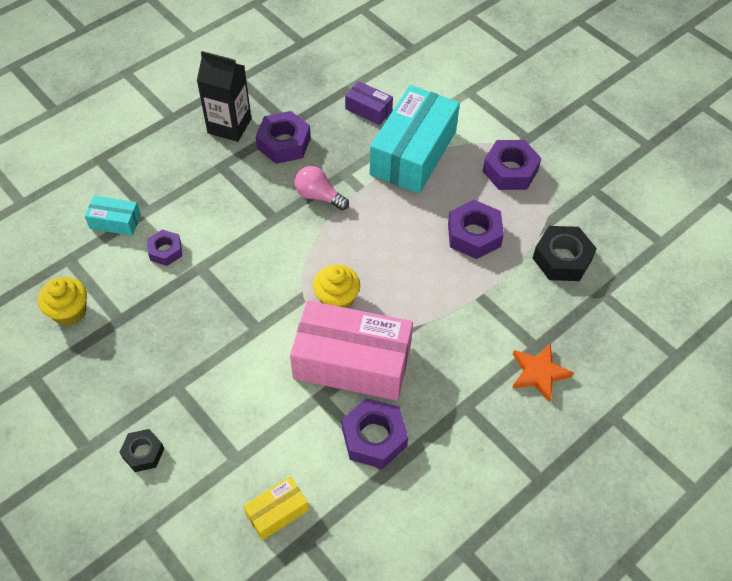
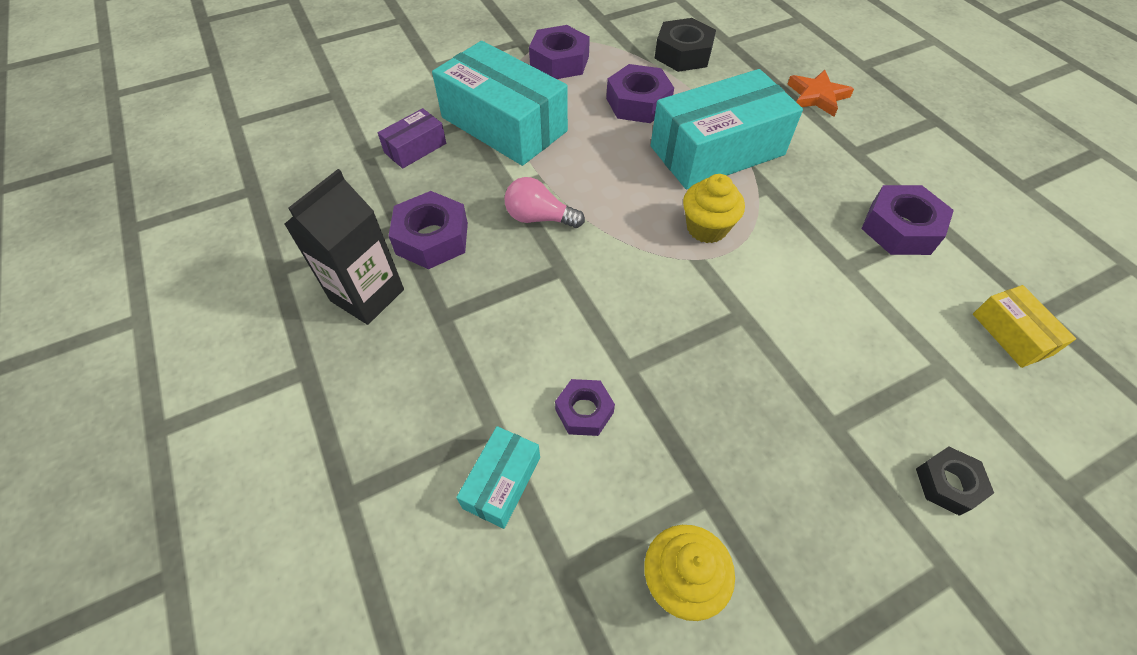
camera: 75 degrees left, 0 degrees up
pink box [290,300,413,401] -> none
pink light bulb [295,166,349,210] -> pink light bulb turned 60 degrees clockwise [504,177,585,228]
none -> turquoise box [651,69,803,190]

